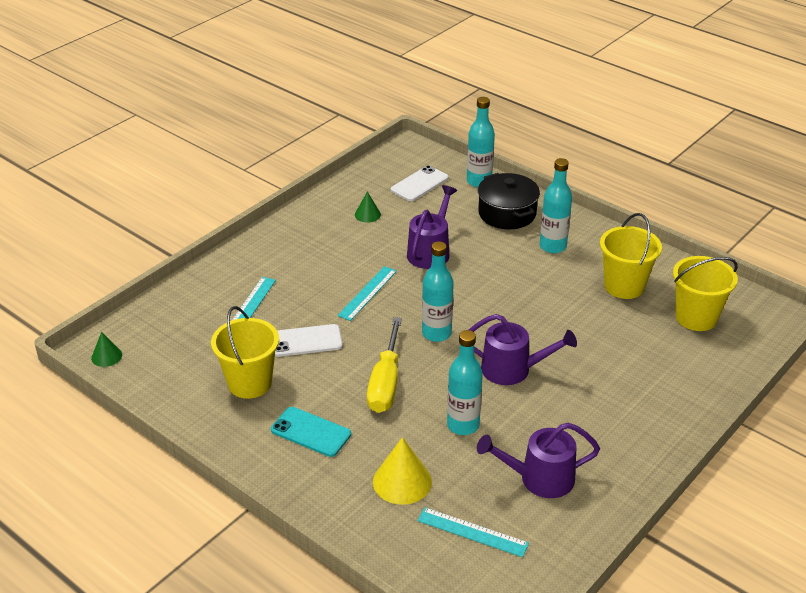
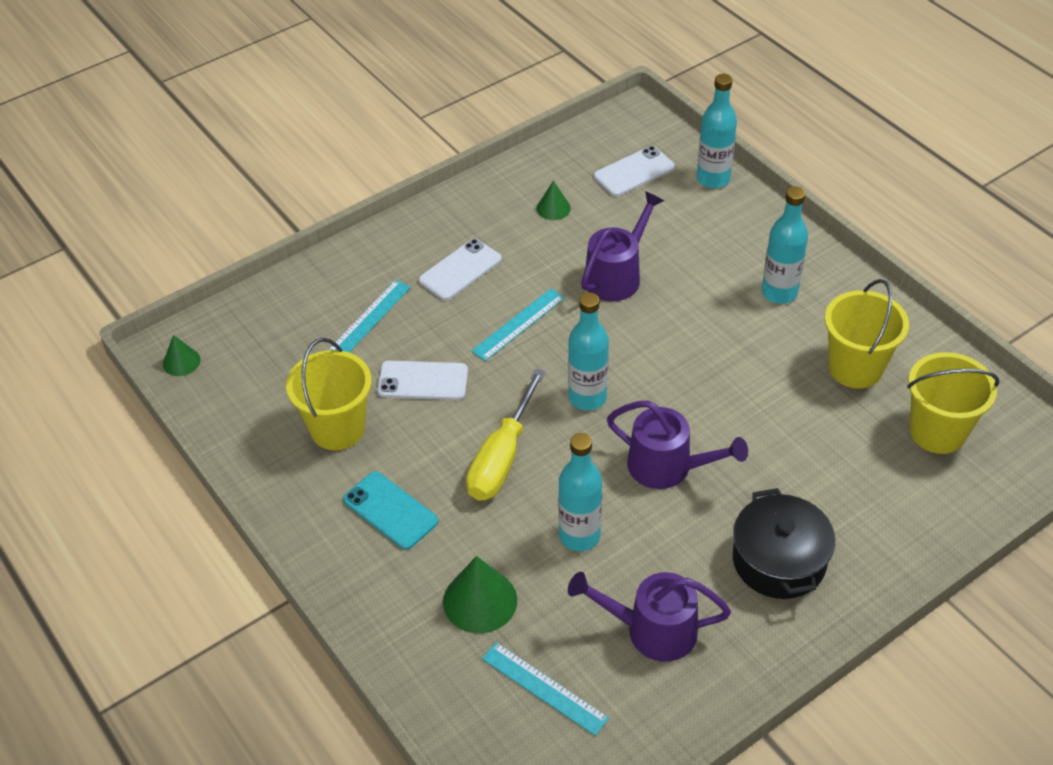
camera: 15 degrees right, 10 degrees up
yellow cone [373,437,432,505] -> green cone [443,556,517,633]
black pot [478,173,540,229] -> black pot moved to [733,488,835,599]
none -> white phone [419,239,502,300]

